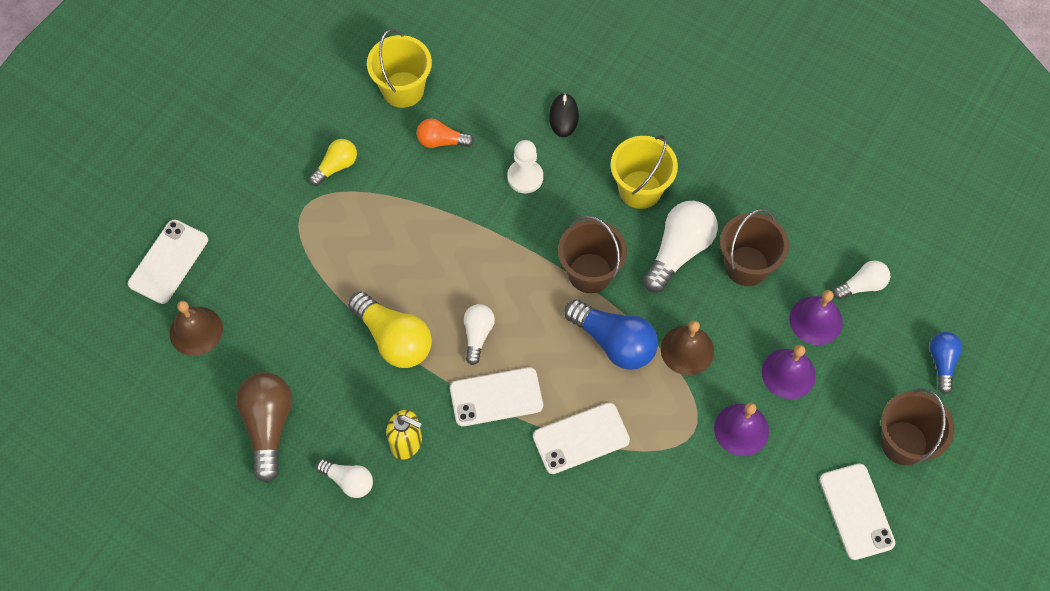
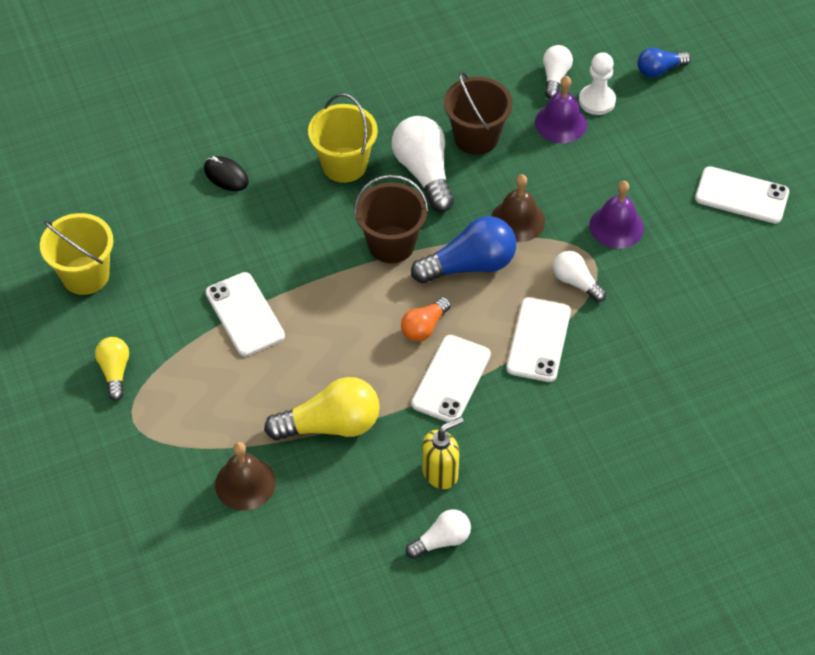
camera: 55 degrees left, 10 degrees down
white phone [128,220,208,304] -> white phone moved to [206,272,285,356]
brown bell [170,301,223,356] -> brown bell moved to [215,442,276,511]
brown light bulb [236,372,292,483] -> none
orange light bulb [417,118,474,148] -> orange light bulb moved to [401,297,451,342]
white light bulb [464,304,495,365] -> white light bulb moved to [553,251,606,302]
white pawn [507,140,543,193] -> white pawn moved to [579,52,616,115]
purple bell [762,345,816,399] -> none
brown bucket [881,388,954,466] -> none
blue light bulb [930,332,962,394] -> blue light bulb turned 60 degrees counterclockwise [637,47,691,78]

